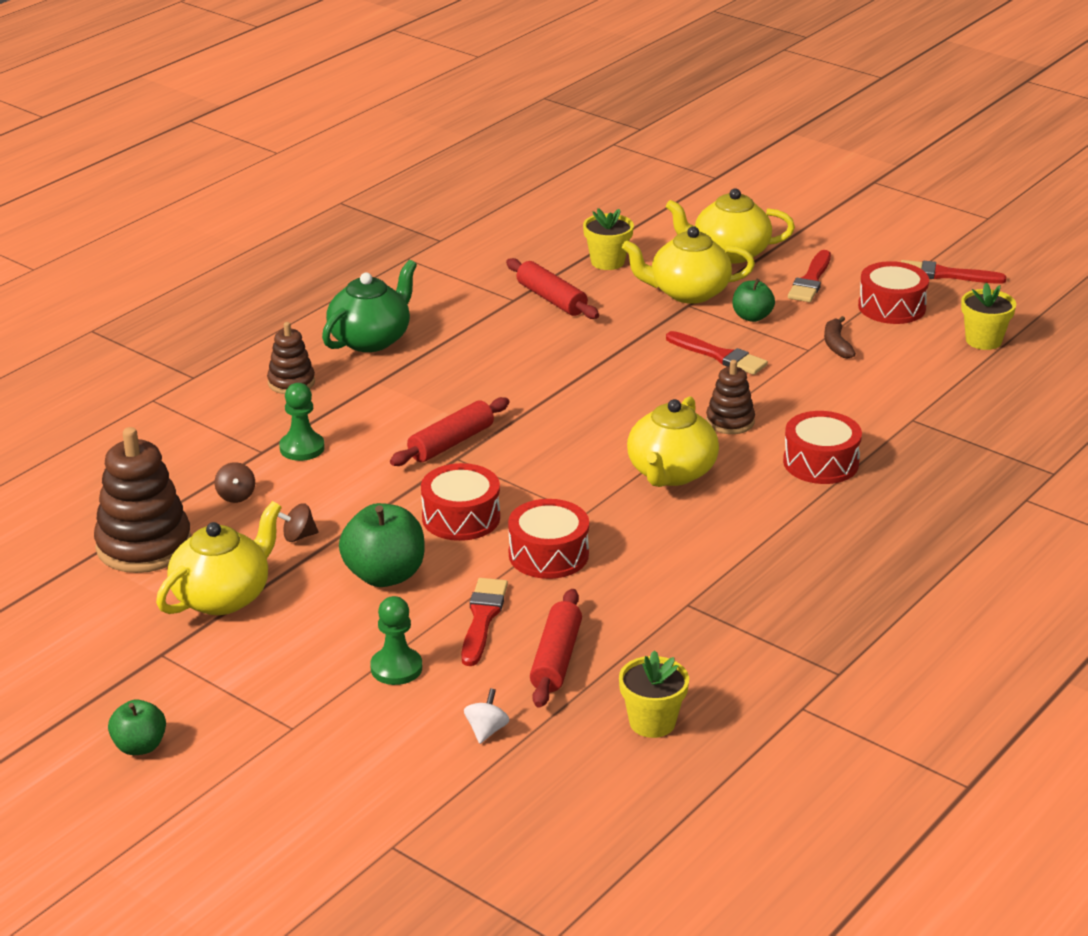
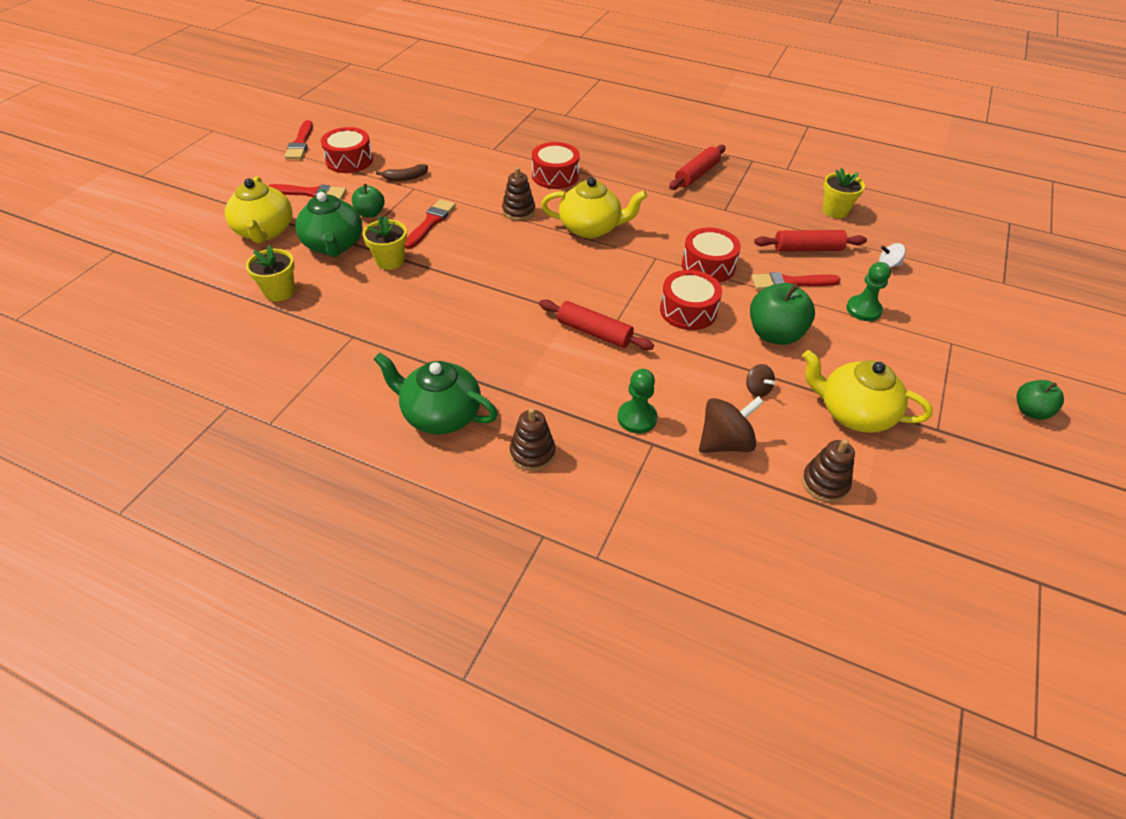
camera: 105 degrees left, 15 degrees up
brown stacking toy [94,427,191,573] -> brown stacking toy [802,439,855,502], size x0.56
brown spinning top [215,462,255,503] -> brown spinning top [699,396,764,453], size x1.86
red rolling pin [506,258,599,319] -> red rolling pin moved to [669,145,726,190]
yellow teapot [622,226,755,304] -> green teapot [295,189,362,257]
yellow flower pot [961,283,1016,350] -> yellow flower pot moved to [363,216,407,270]

